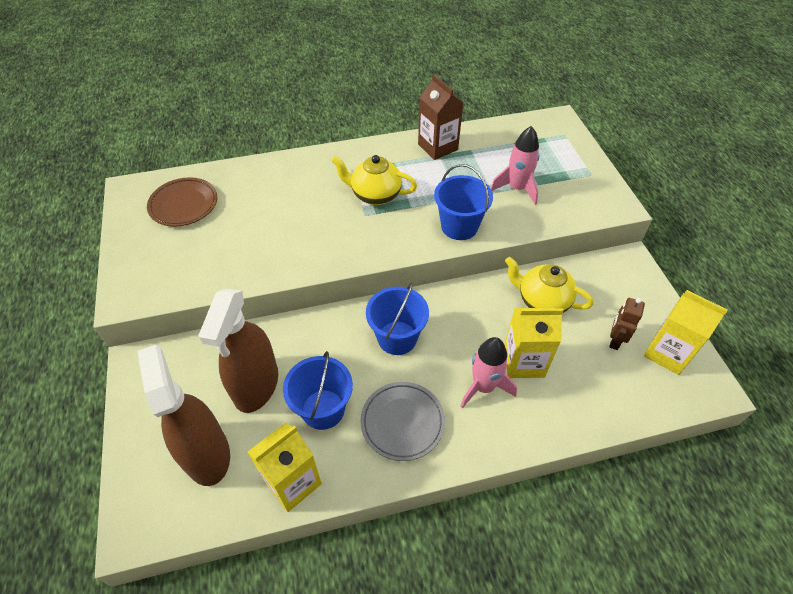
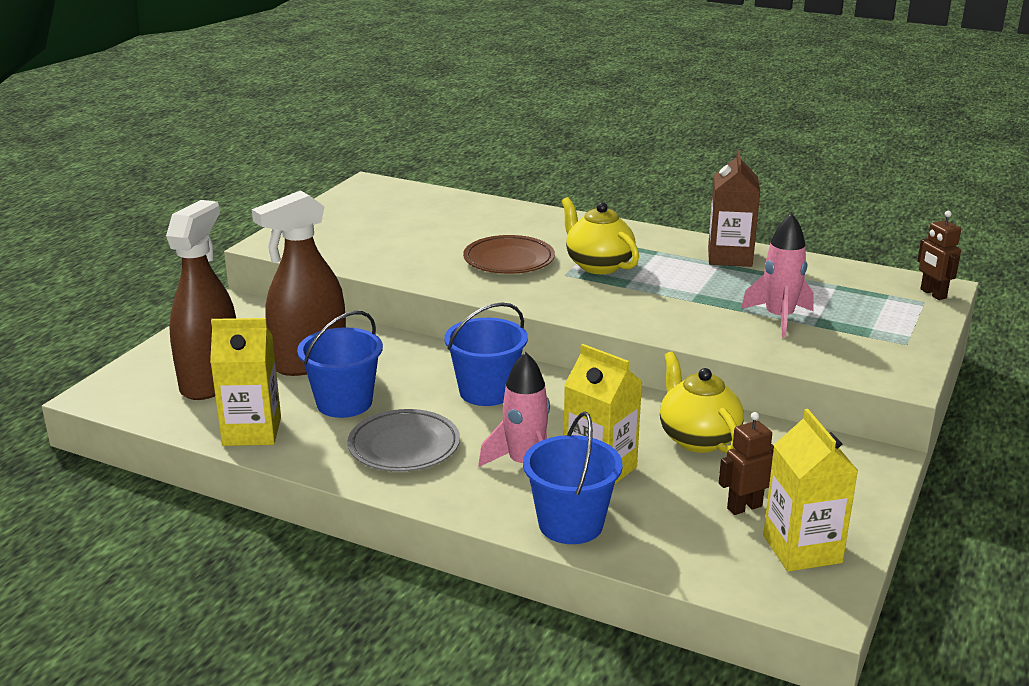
camera: 40 degrees right, 25 degrees down
brown plate [147,177,217,227] -> brown plate moved to [463,235,555,274]
blue bucket [434,164,493,240] -> blue bucket moved to [523,411,623,544]
none -> brown robot [917,211,961,300]

